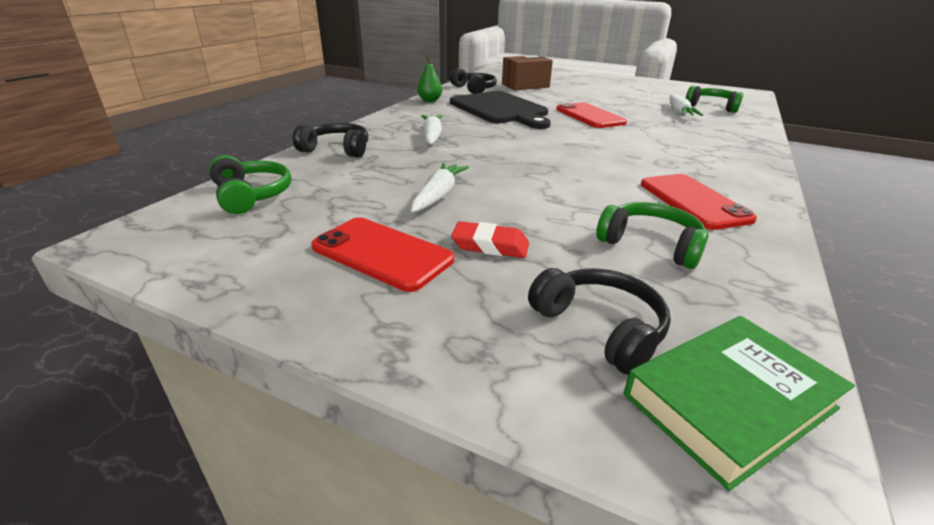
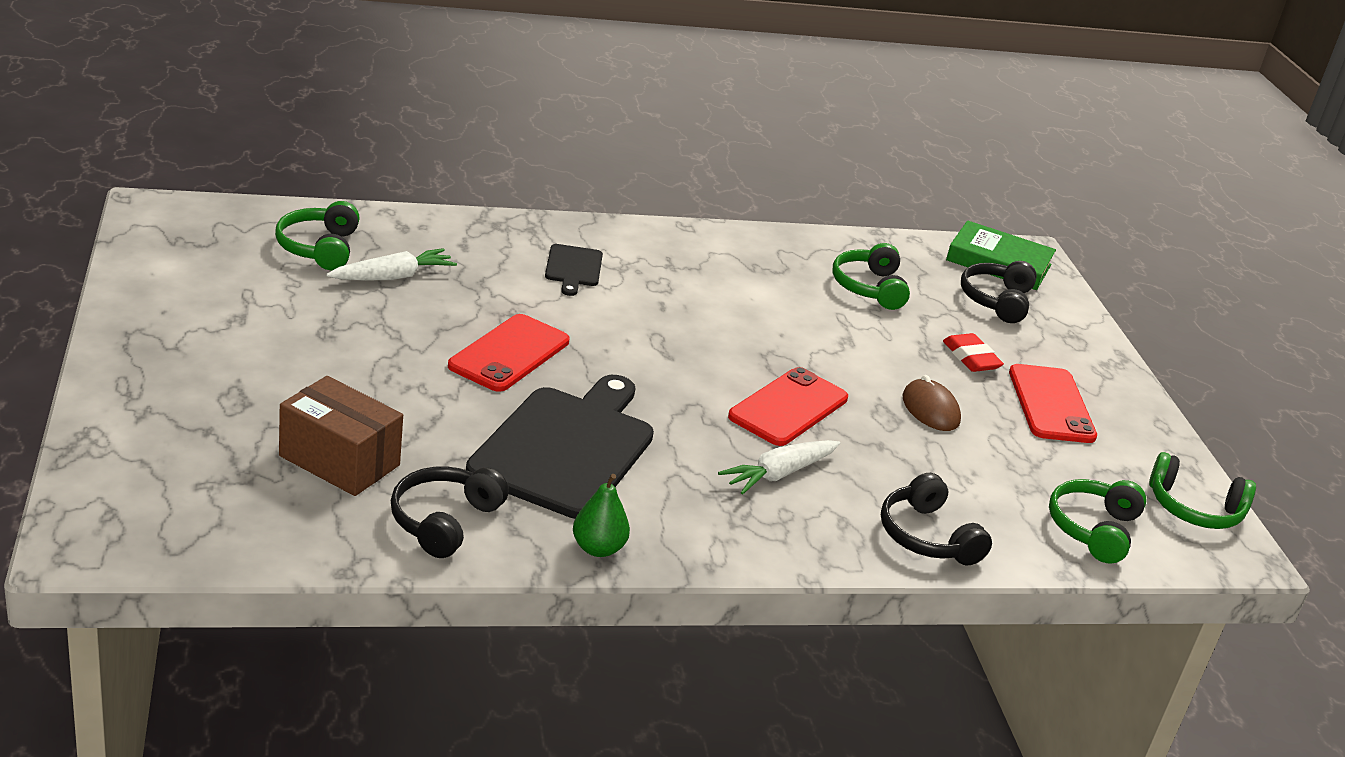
camera: 130 degrees left, 0 degrees up
white carrot [411,163,469,213] -> brown mouse [902,375,961,431]
red phone [641,174,757,230] -> red phone moved to [728,367,848,446]
none -> black cutting board [545,244,603,296]
none -> green headphones [1149,452,1256,529]

